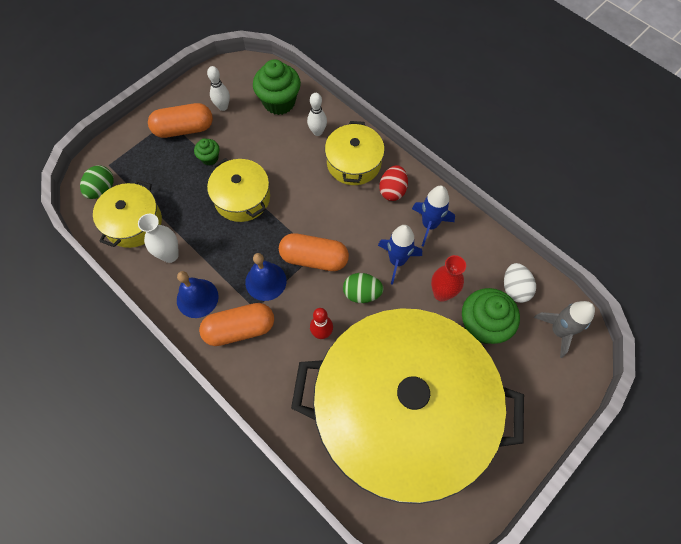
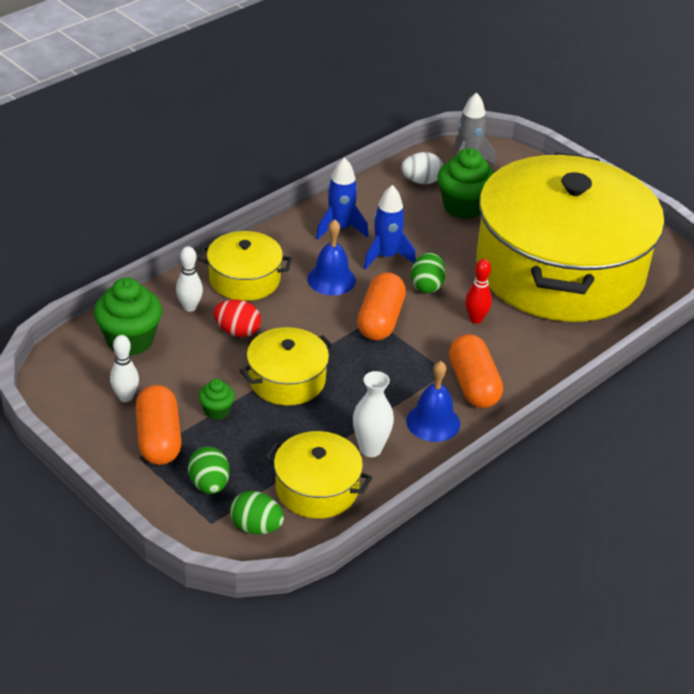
camera: 90 degrees left, 25 degrees down
blue bell [245,253,287,301] -> blue bell moved to [307,219,356,295]
red egg [379,165,408,201] -> red egg moved to [213,299,261,337]
red vase [431,255,466,302] -> none
none -> green egg [188,447,229,494]

